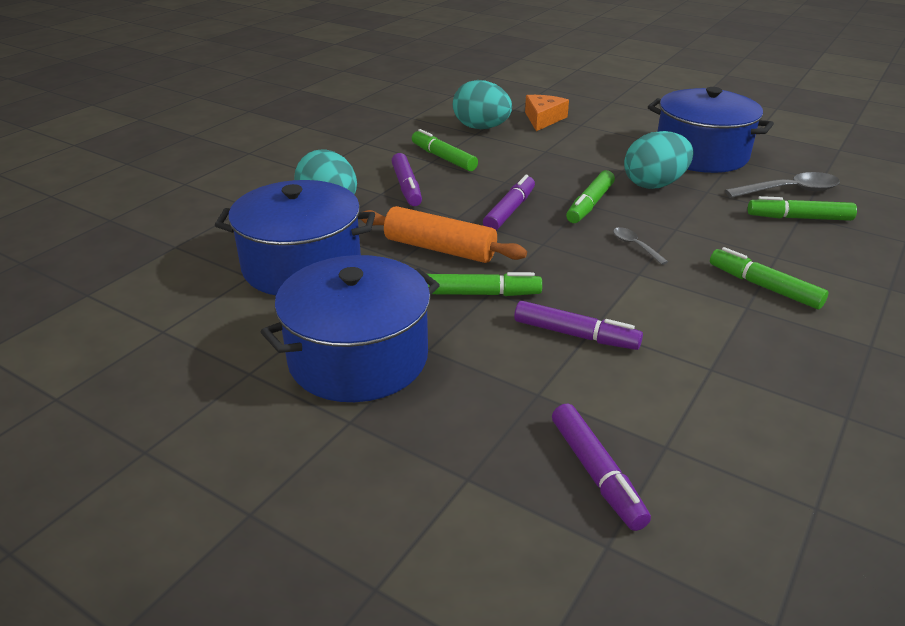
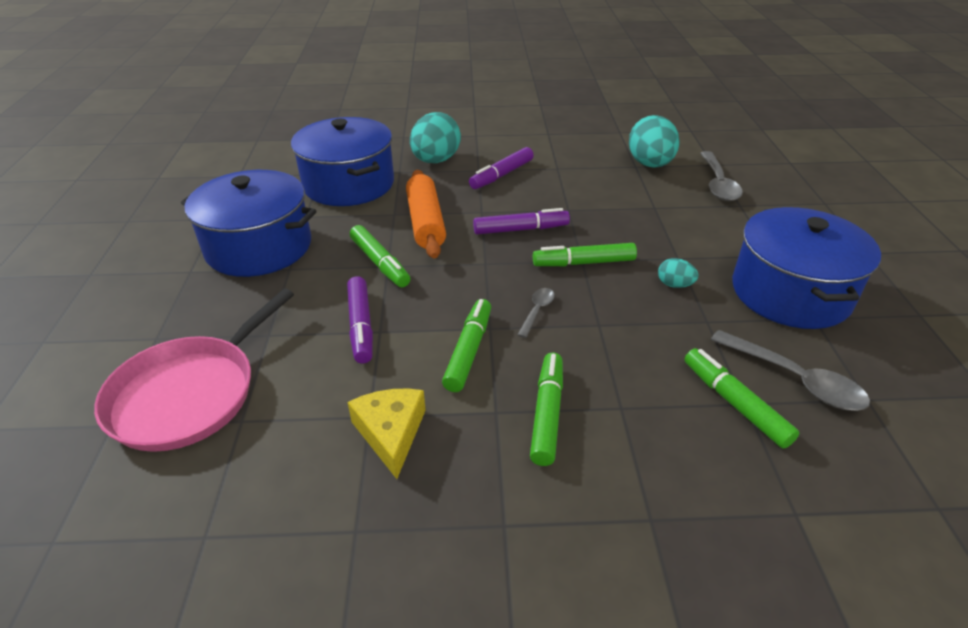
camera: 55 degrees right, 5 degrees up
green marker [412,129,478,171] -> green marker moved to [442,299,491,392]
orange cheese [525,95,569,131] -> grey spoon [700,151,743,201]
purple marker [552,403,651,531] -> pink pan [94,288,294,452]
turquoise egg [624,131,694,189] -> turquoise egg [658,258,698,288], size x0.47
none -> yellow cheese [347,389,426,479]

